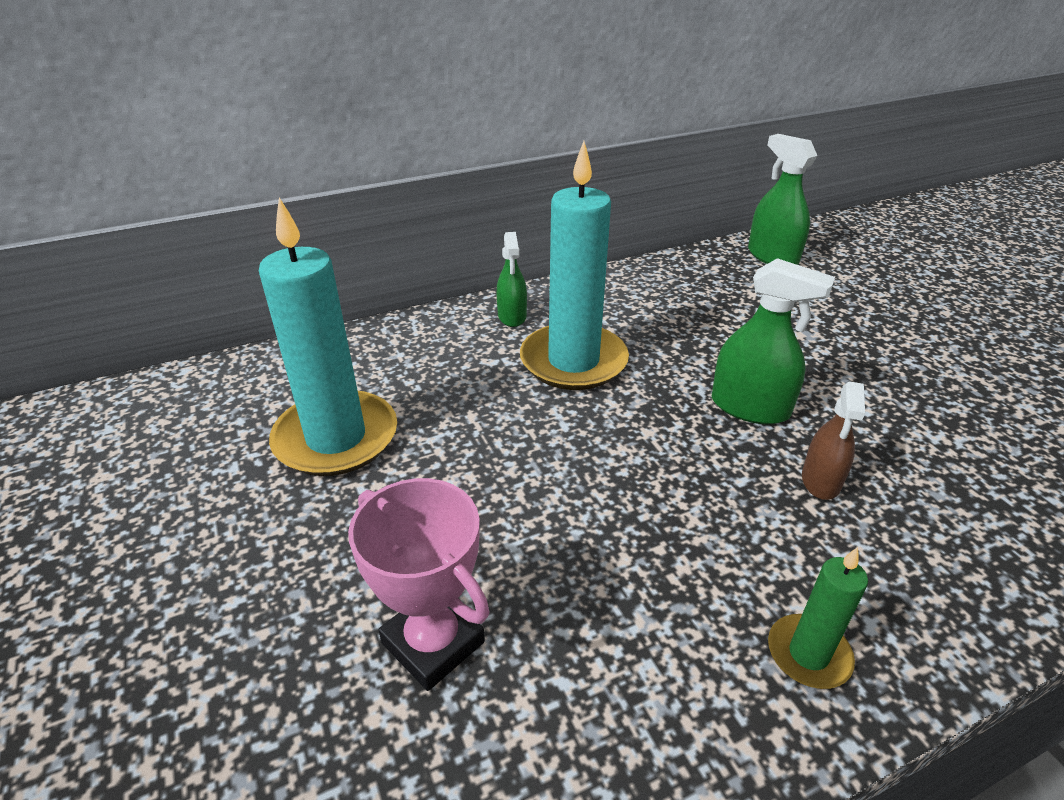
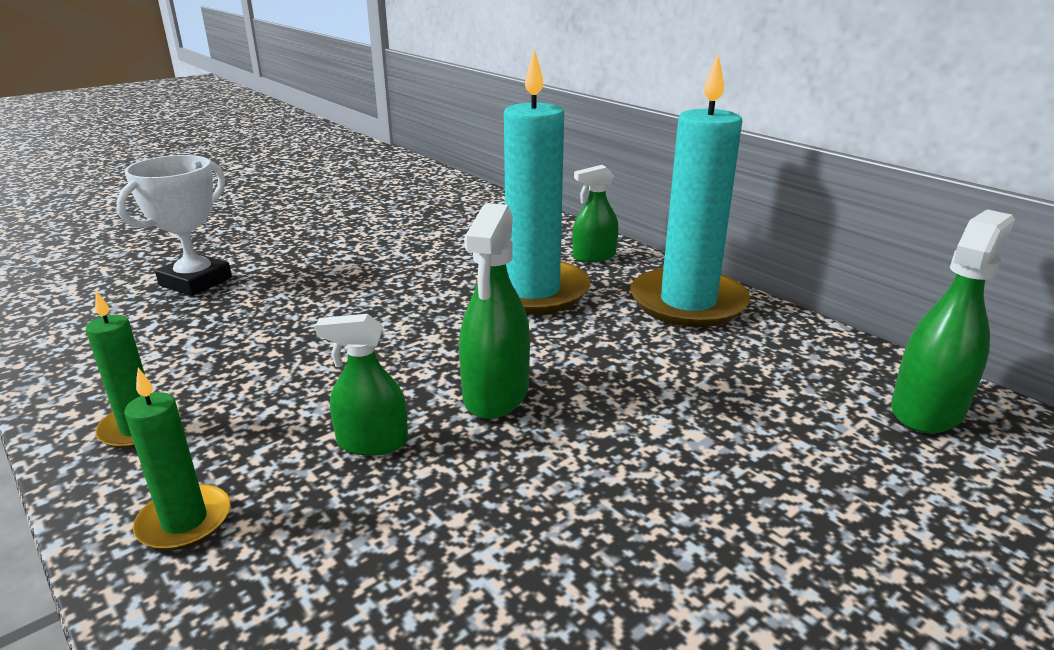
camera: 75 degrees right, 10 degrees down
turquoise candle [259,197,397,476] -> turquoise candle moved to [630,54,750,327]
pink trophy [348,478,490,691] -> white trophy [116,155,232,296]
brown spray bottle [802,381,865,500] -> green spray bottle [315,314,408,456]
none -> green candle [124,368,231,550]

